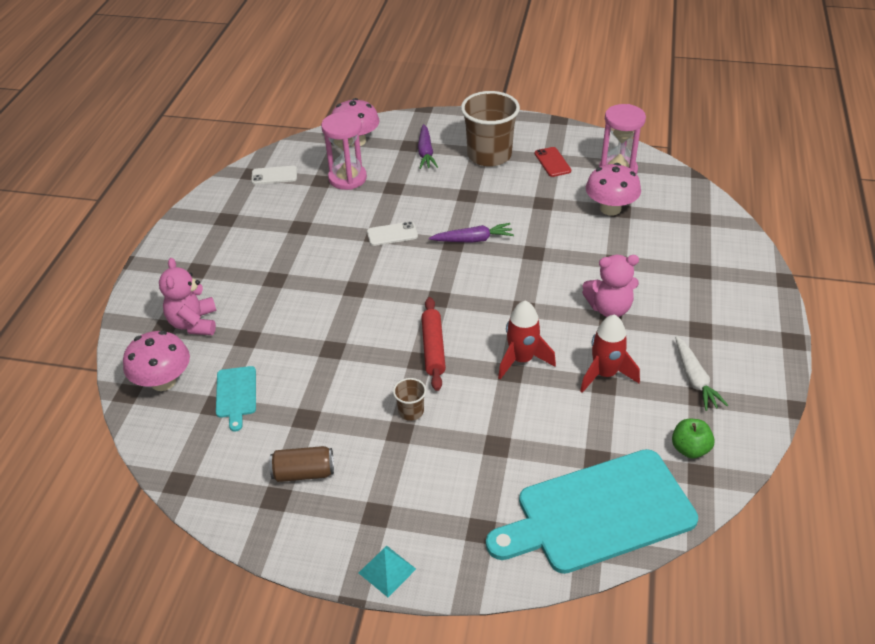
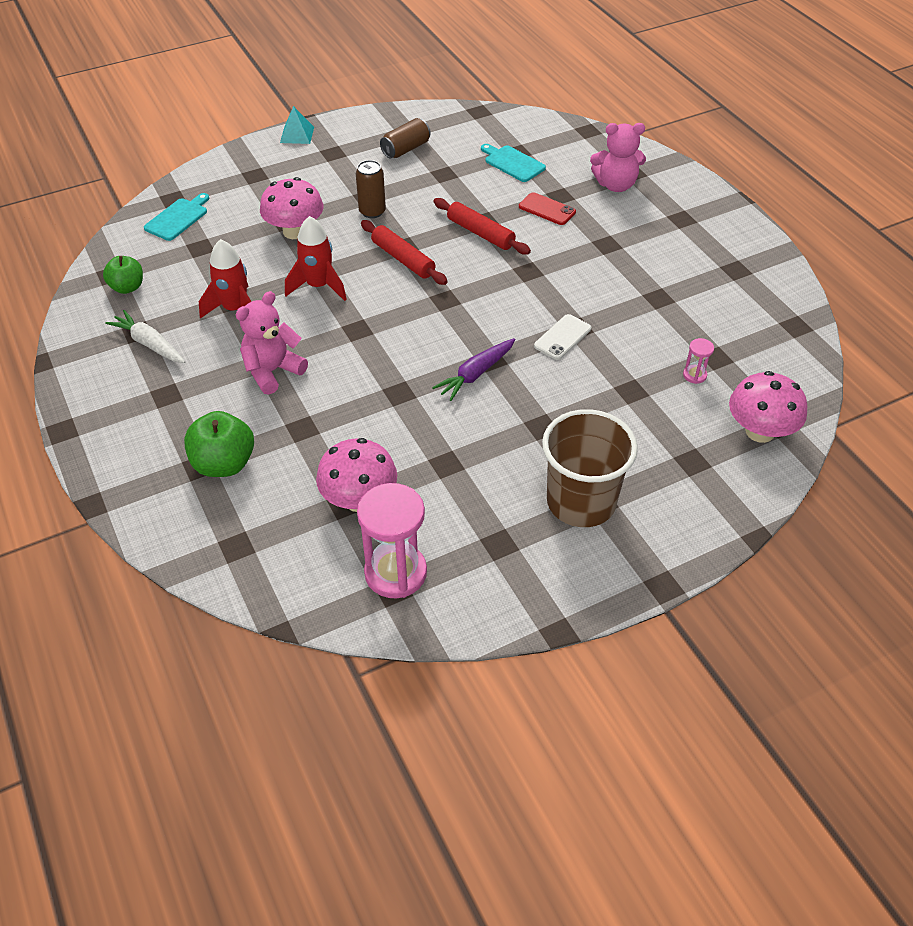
camera: 140 degrees right, 5 degrees up
pink mushroom [123,331,190,391] -> pink mushroom moved to [260,177,324,239]
pink teddy bear [159,258,216,335] -> pink teddy bear turned 135 degrees clockwise [590,123,646,192]
white phone [251,166,297,185] -> none
pink hourglass [321,112,367,190] -> pink hourglass [683,338,714,384], size x0.44
brown cup [393,378,426,421] -> brown can [356,160,386,218]
purple carrot [418,124,438,169] -> none
turquoise cutting board [486,449,698,574] -> turquoise cutting board [144,193,209,241], size x0.44
red phone [535,147,571,177] -> red phone moved to [519,192,576,225]
none -> green apple [184,411,254,477]
none -> red rolling pin [434,198,531,255]

